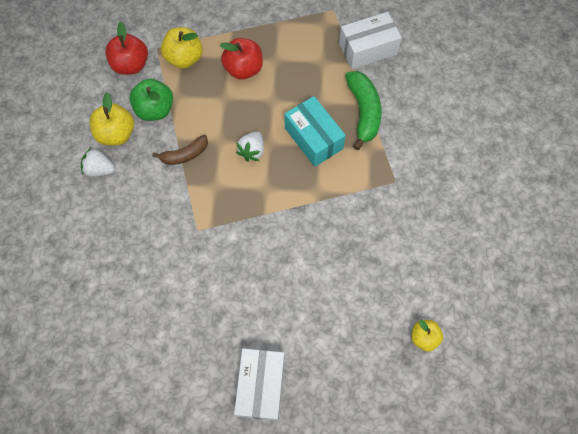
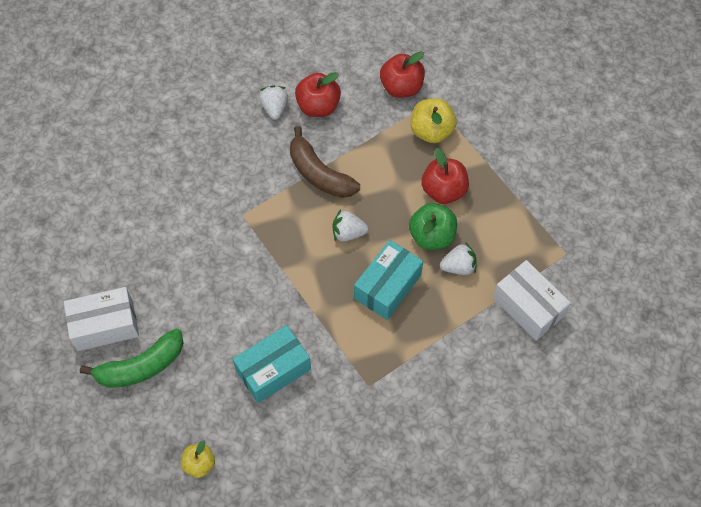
camera: 70 degrees right, 5 degrees down
yellow apple [90,92,134,146] -> red apple [295,72,341,117]
green apple [129,79,173,121] -> green apple moved to [409,203,457,250]
brown banana [152,135,208,165] -> brown banana [290,126,360,198], size x1.57
green banana [345,71,381,150] -> green banana moved to [80,328,184,388]
none -> turquoise box [233,325,311,403]
none -> white strawberry [440,242,477,275]

